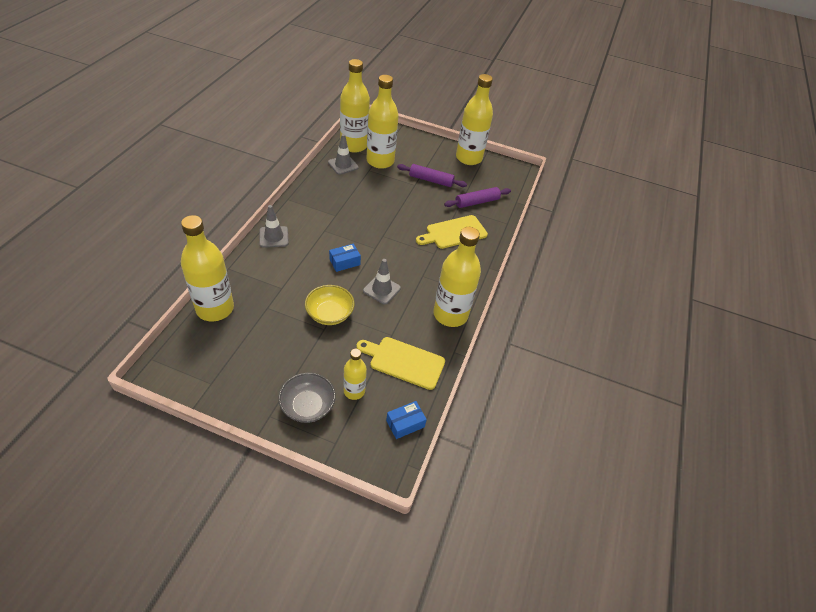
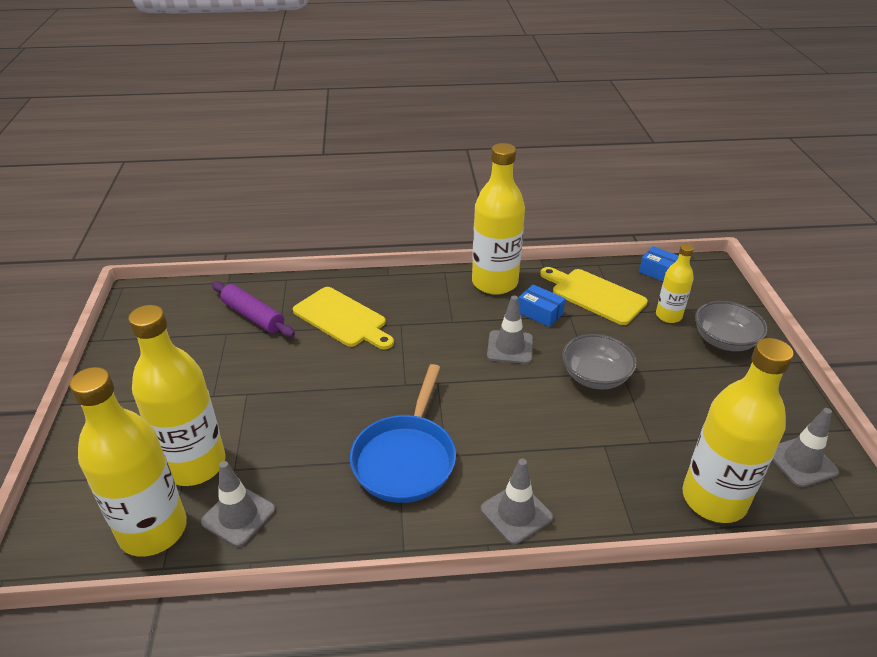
camera: 110 degrees left, 10 degrees down
yellow bowl [305,285,355,325] -> grey bowl [562,334,637,389]
blue box [329,244,361,272] -> blue box moved to [518,285,565,327]
yellow cutting board [356,337,445,390] -> yellow cutting board turned 135 degrees clockwise [540,267,648,325]
purple rolling pin [397,164,467,187] -> none
yellow bottle [456,74,493,165] -> none
none -> blue pan [350,364,456,503]
none -> grey traffic cone [772,408,839,487]

